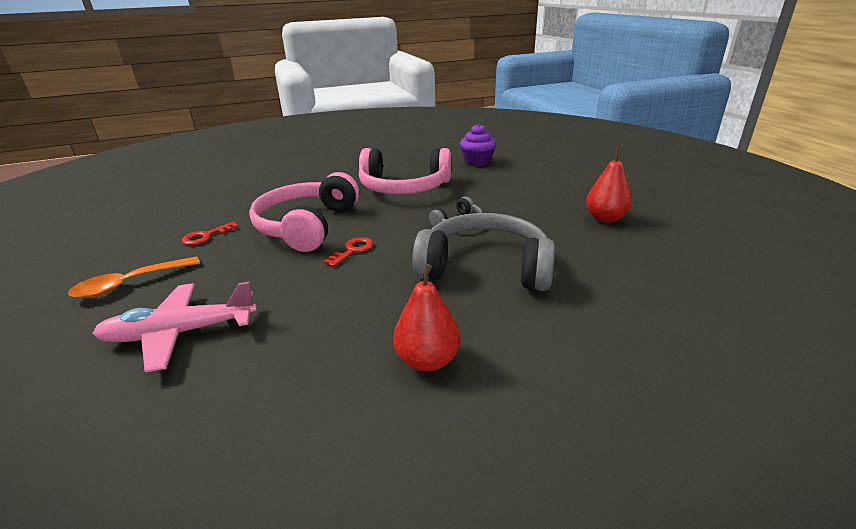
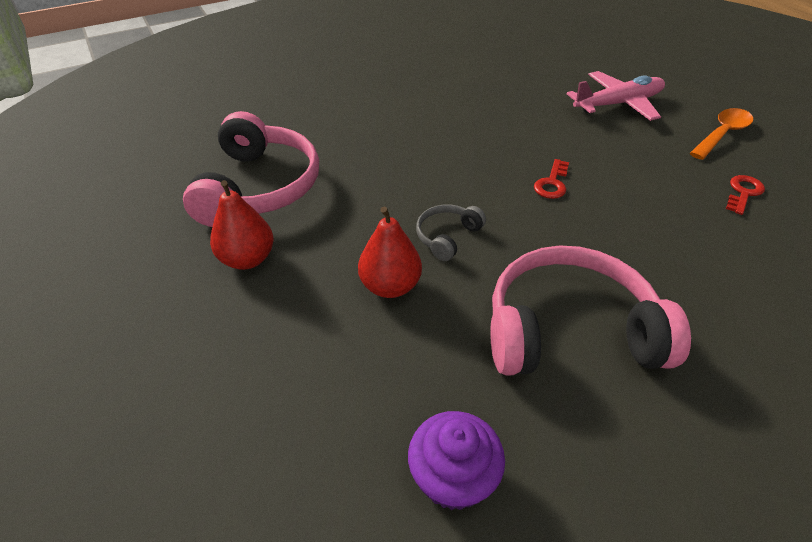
camera: 170 degrees right, 15 degrees up
pink headphones [249,172,359,252] -> pink headphones moved to [183,111,319,227]
red pear [393,264,461,372] -> red pear moved to [358,207,422,298]
grey headphones [412,213,555,291] -> none

